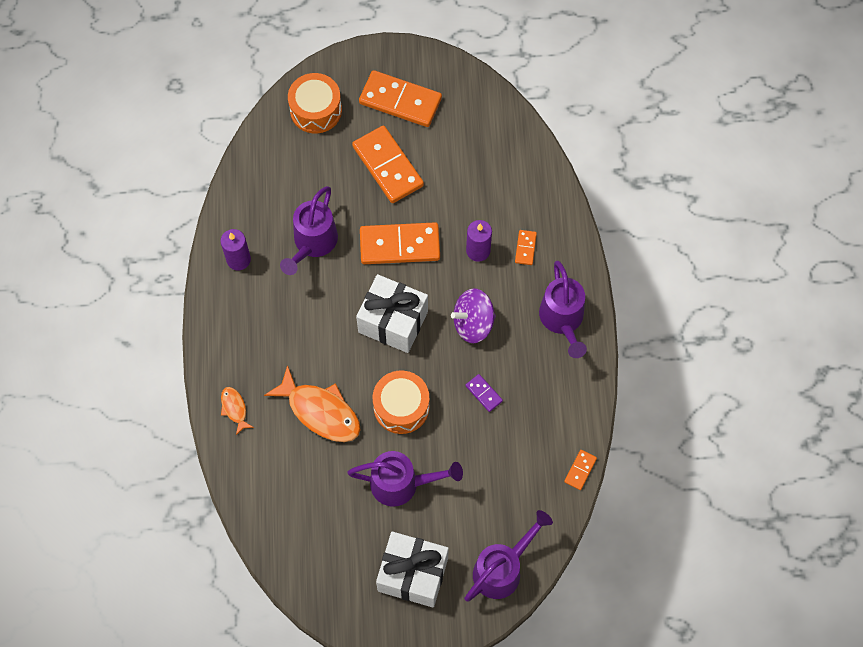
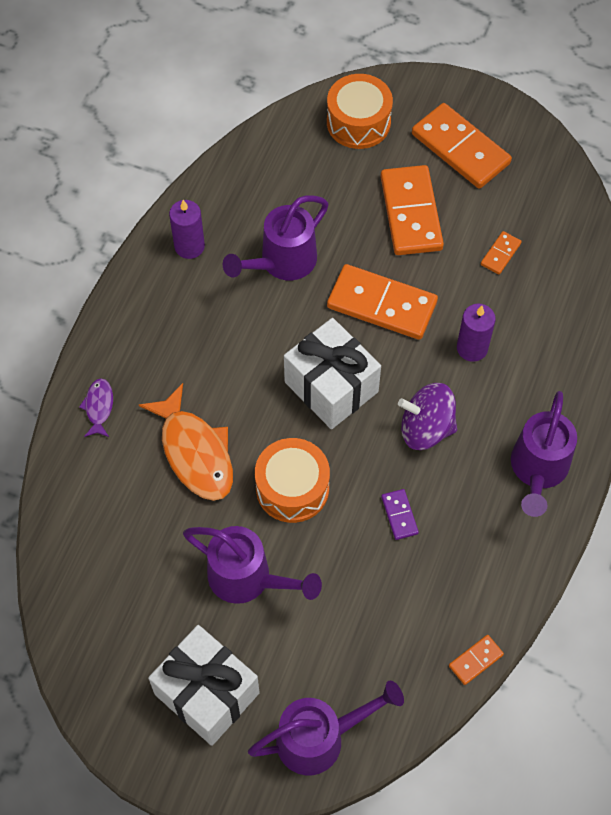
camera: 25 degrees right, 5 degrees down
orange fish [221,387,254,435] -> purple fish [79,378,113,437]
orange domino [515,230,537,265] -> orange domino moved to [481,231,522,275]

